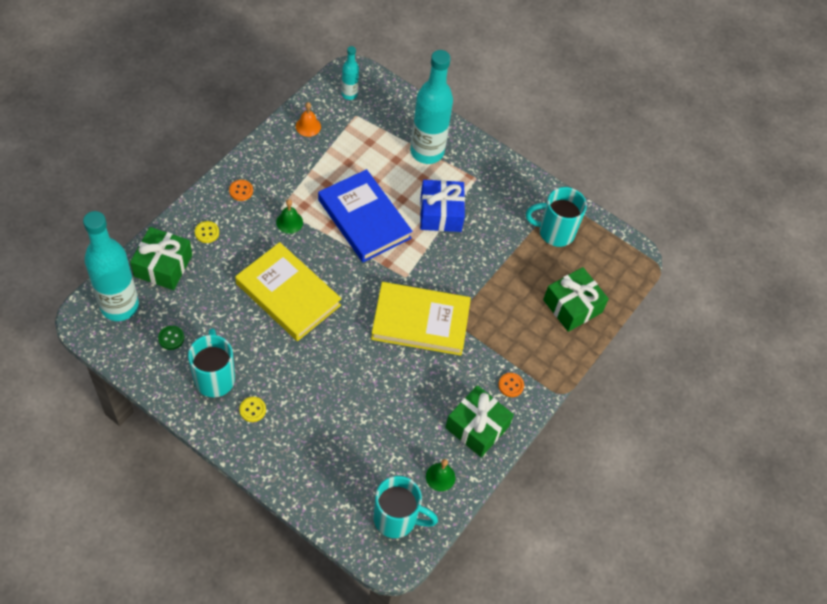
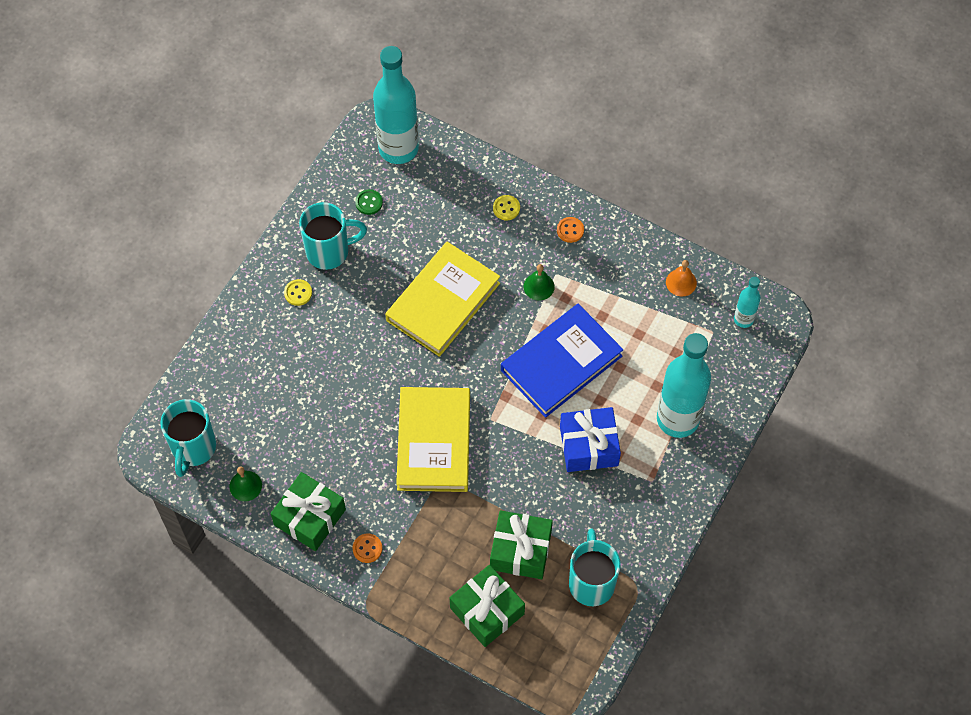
camera: 90 degrees right, 5 degrees up
green gift [130,227,192,290] -> green gift moved to [490,510,553,579]

